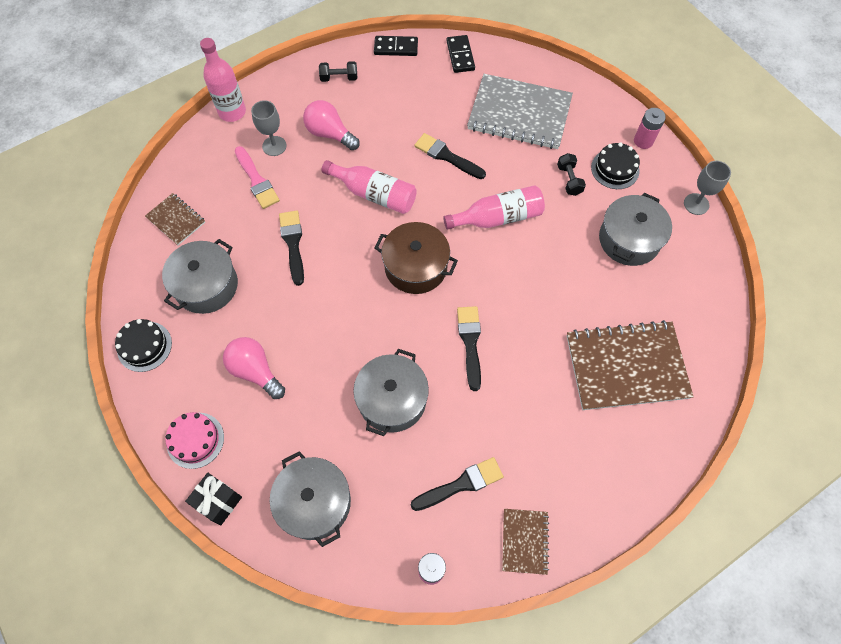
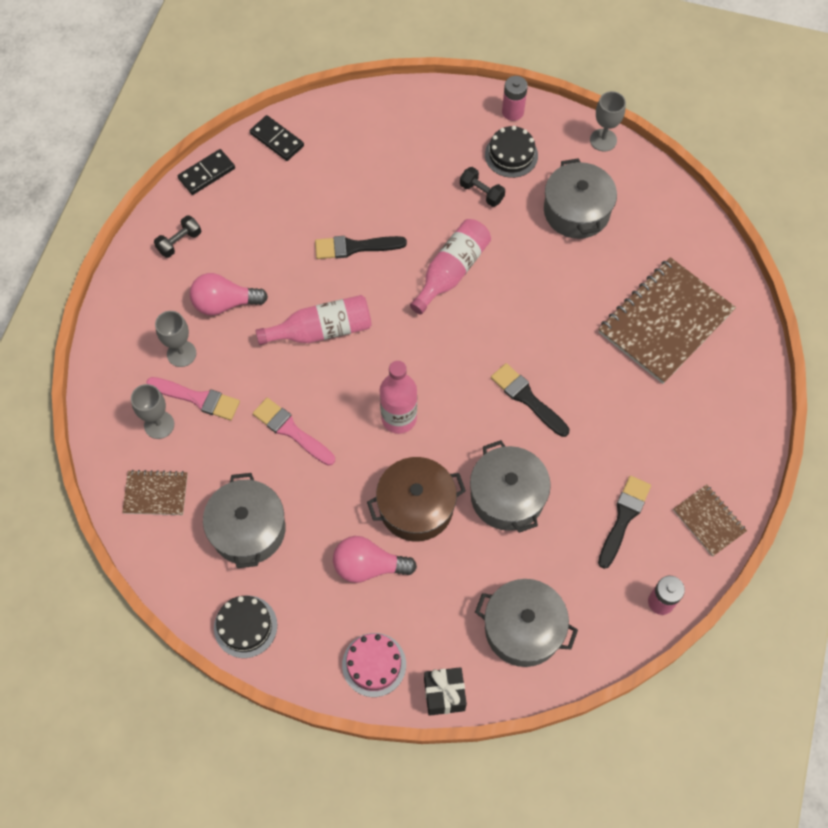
camera: 40 degrees left, 0 degrees up
pink bottle [200,38,246,122] -> pink bottle moved to [380,361,417,434]
black brush [279,210,304,286] -> pink brush [253,398,335,466]
brown pot [374,222,458,294] -> brown pot moved to [367,457,466,542]
grey notebook [467,74,573,149] -> none
none -> grey goblet [131,384,174,439]

